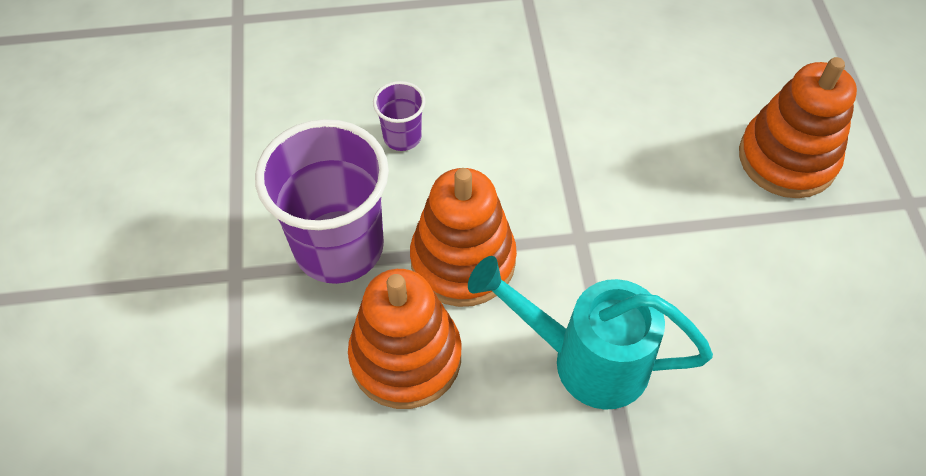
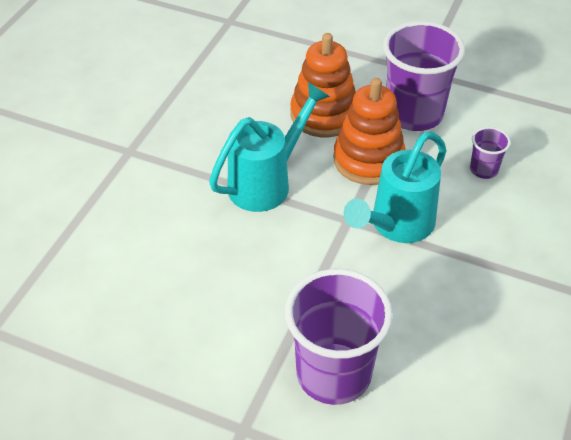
camera: 120 degrees right, 10 degrees down
orange stacking toy [739,57,857,198] -> purple cup [285,269,393,405]
none -> turquoise watering can [344,131,447,243]

